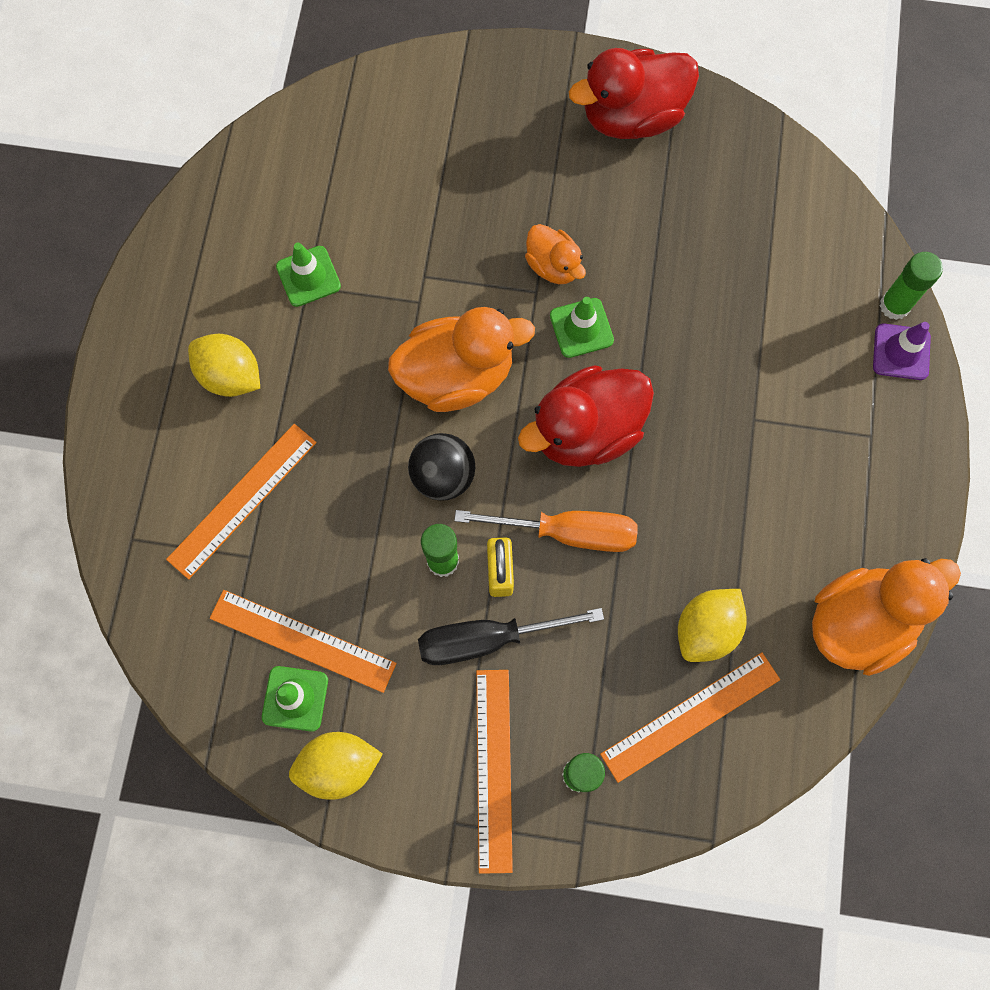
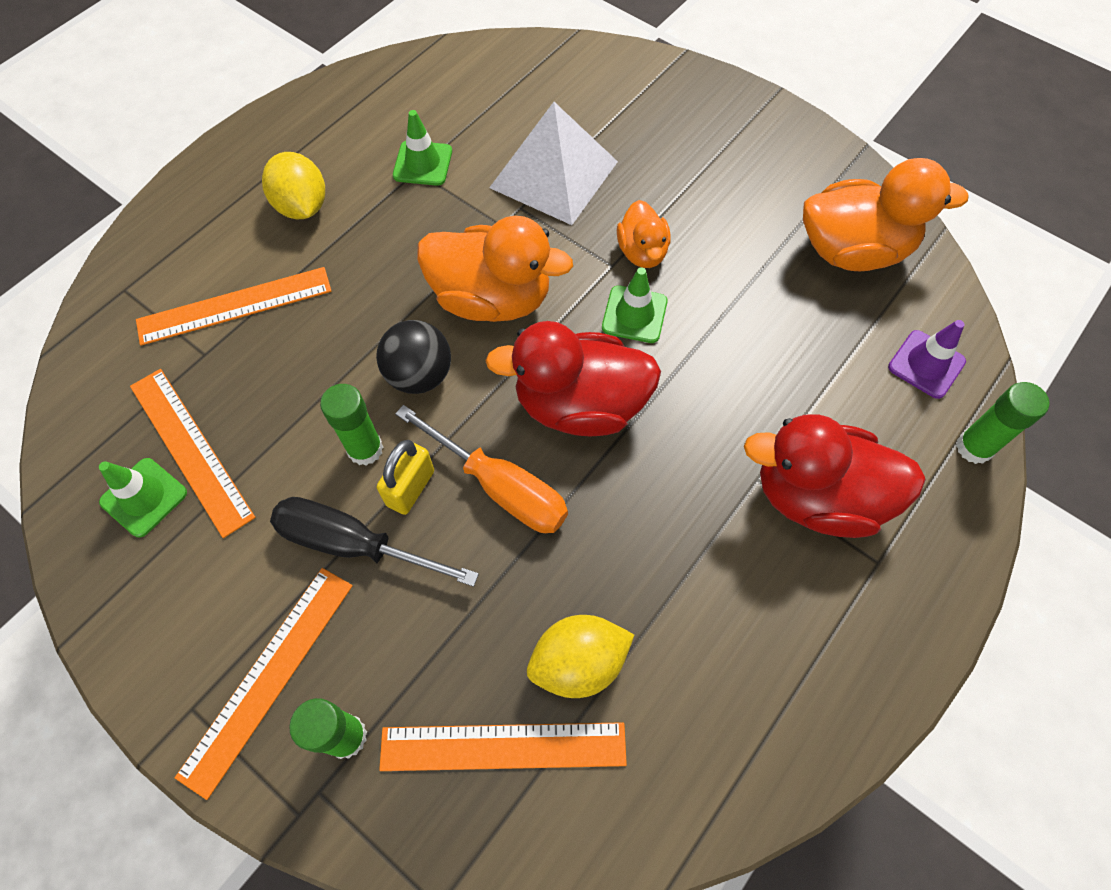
camera: 30 degrees right, 10 degrees down
yellow lemon [289,732,383,800] -> none
red duck [569,48,699,139] -> red duck moved to [744,414,926,538]
orange duck [812,558,961,676] -> orange duck moved to [803,158,969,271]
purple traffic cone [873,322,931,380] -> purple traffic cone moved to [888,320,966,399]
none -> white pyramid [489,102,618,225]

